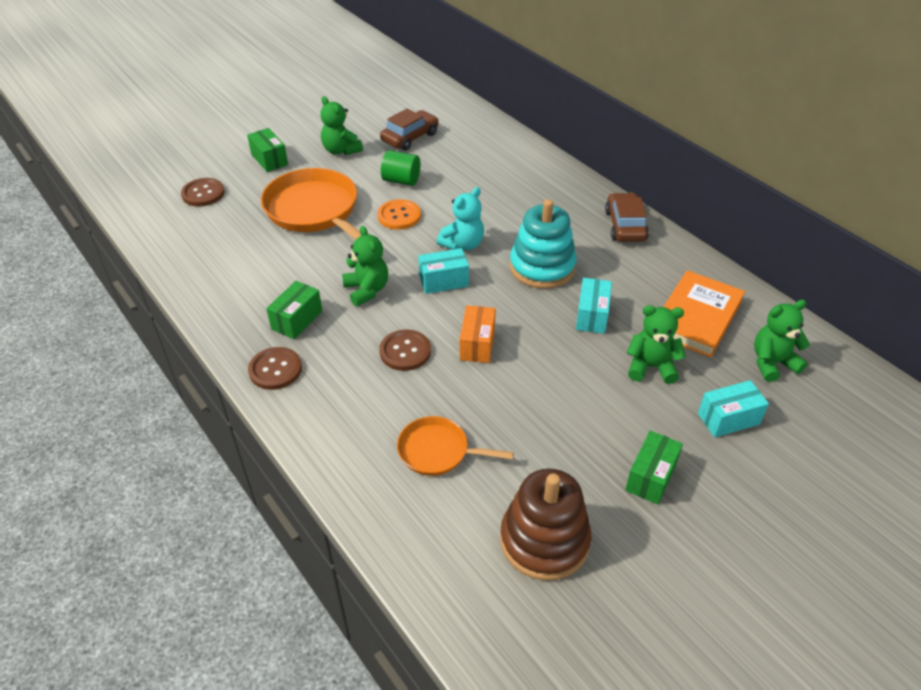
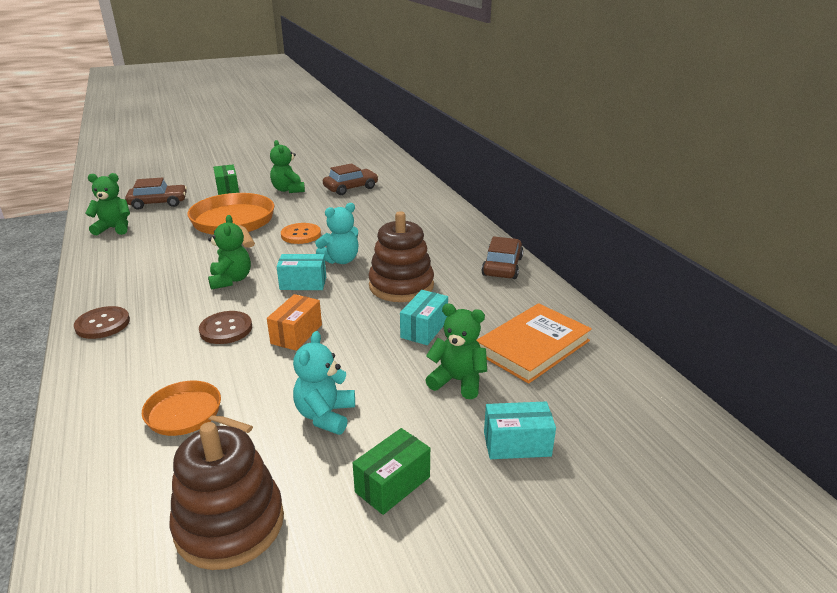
camera: 15 degrees right, 15 degrees down
brown button [181,178,225,206] -> brown car [125,177,187,210]
green box [266,281,322,339] -> none
green cylinder [381,150,421,186] -> none
turquoise stacking toy [510,199,577,289] -> brown stacking toy [368,211,434,302]
green teddy bear [754,300,810,382] -> green teddy bear moved to [85,173,130,235]
none -> turquoise teddy bear [293,331,355,435]

